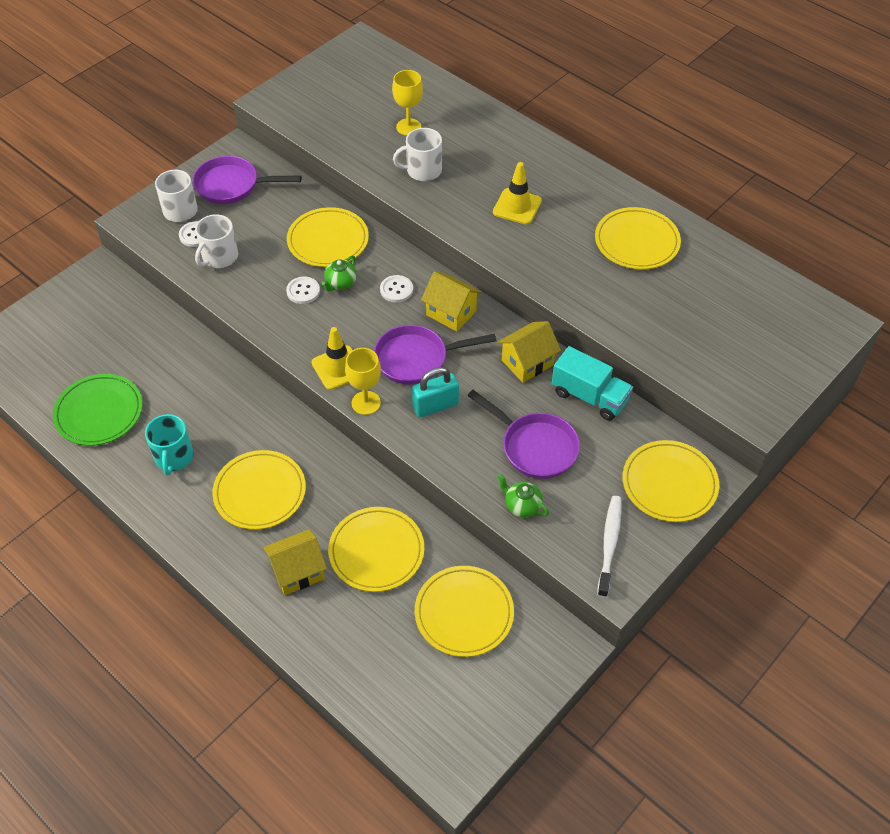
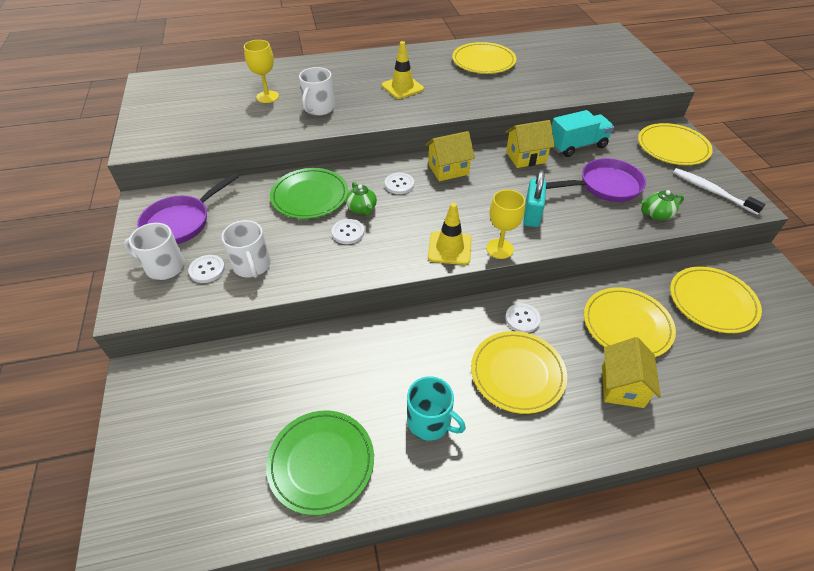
camera: 55 degrees left, 5 degrees down
yellow plate [287,207,369,267] -> green plate [270,168,348,219]
purple pan [374,325,496,385] -> none
yellow house [498,321,561,383] -> yellow house turned 75 degrees clockwise [506,120,555,168]
none -> white button [505,303,541,333]

